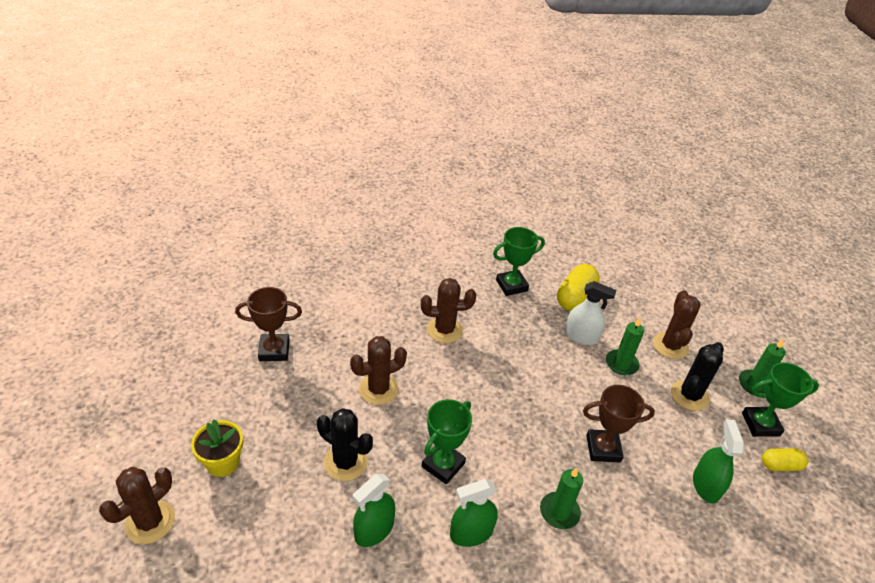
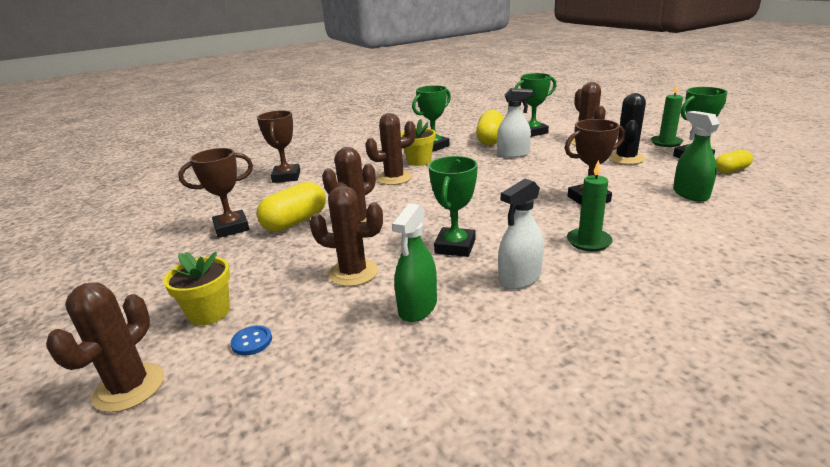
camera: 15 degrees left, 15 degrees down
black cactus [317,408,373,481] -> brown cactus [309,186,383,286]
green spray bottle [450,479,498,547] -> white spray bottle [498,179,544,289]
green candle [606,318,644,375] -> none
none -> blue button [231,325,272,356]
none -> brown trophy [257,110,300,183]
none -> yellow capsule [257,182,326,232]
none -> yellow flower pot [401,119,436,166]
none -> green trophy [514,73,556,137]

